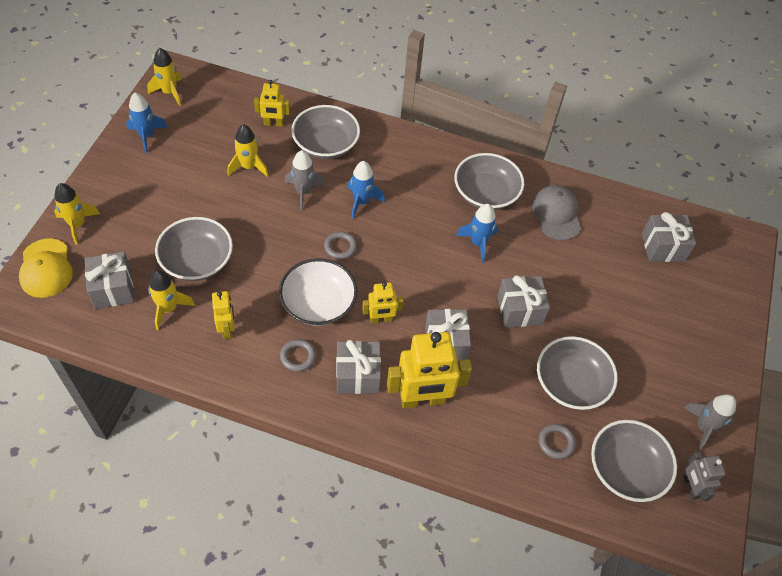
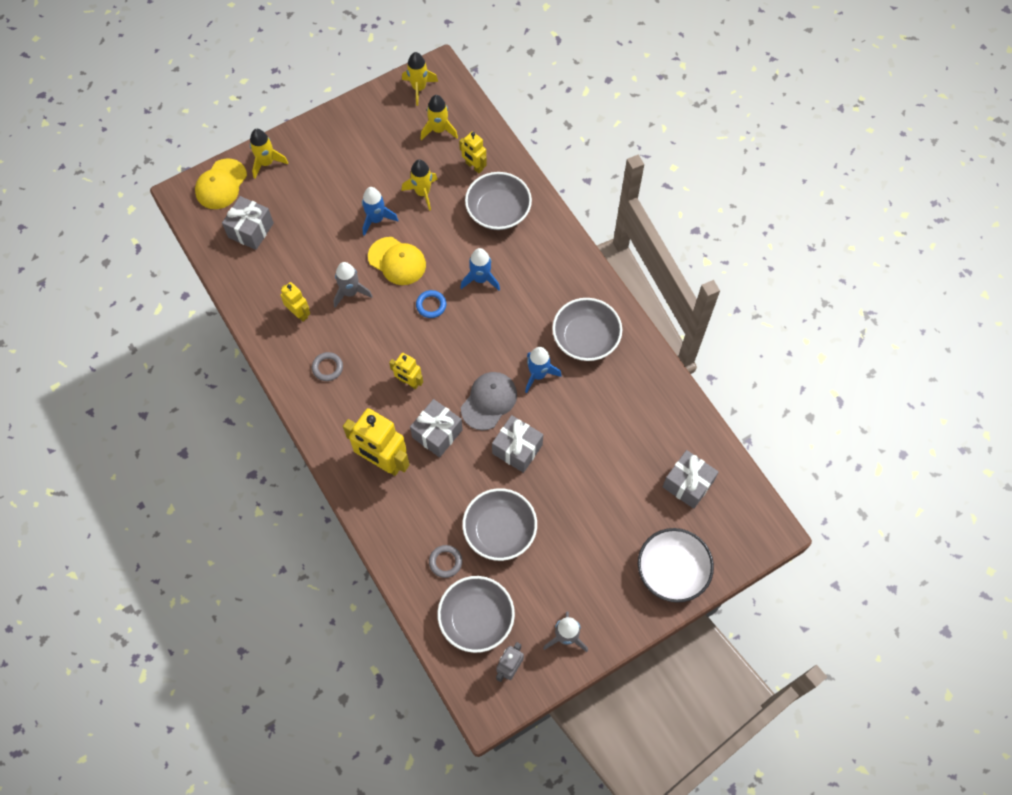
camera: 45 degrees right, 10 degrees up
blue rocket [126,92,168,153] -> blue rocket moved to [362,187,398,236]
yellow rocket [148,270,195,330] -> yellow rocket moved to [421,95,458,140]
grey bowl [155,217,233,281] -> none
yellow robot [212,291,235,339] -> yellow robot turned 75 degrees counterclockwise [280,282,310,322]
white bowl [279,258,357,326] -> white bowl moved to [638,528,714,603]
grey rocket [285,150,325,211] -> grey rocket moved to [333,262,373,308]
grey ring [324,231,357,260] -> blue ring [416,290,446,318]
grey gift [336,340,381,394] -> none
grey cap [532,185,581,240] -> grey cap moved to [461,372,517,430]
none -> yellow cap [368,237,426,285]

